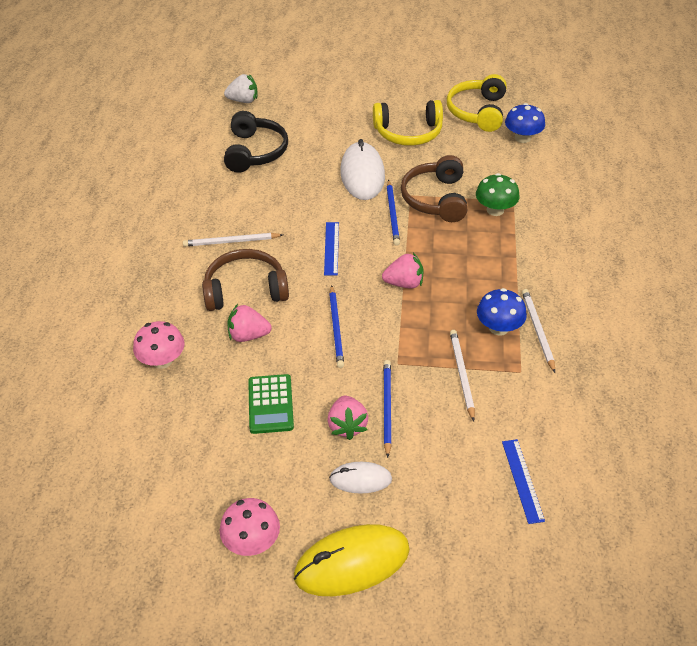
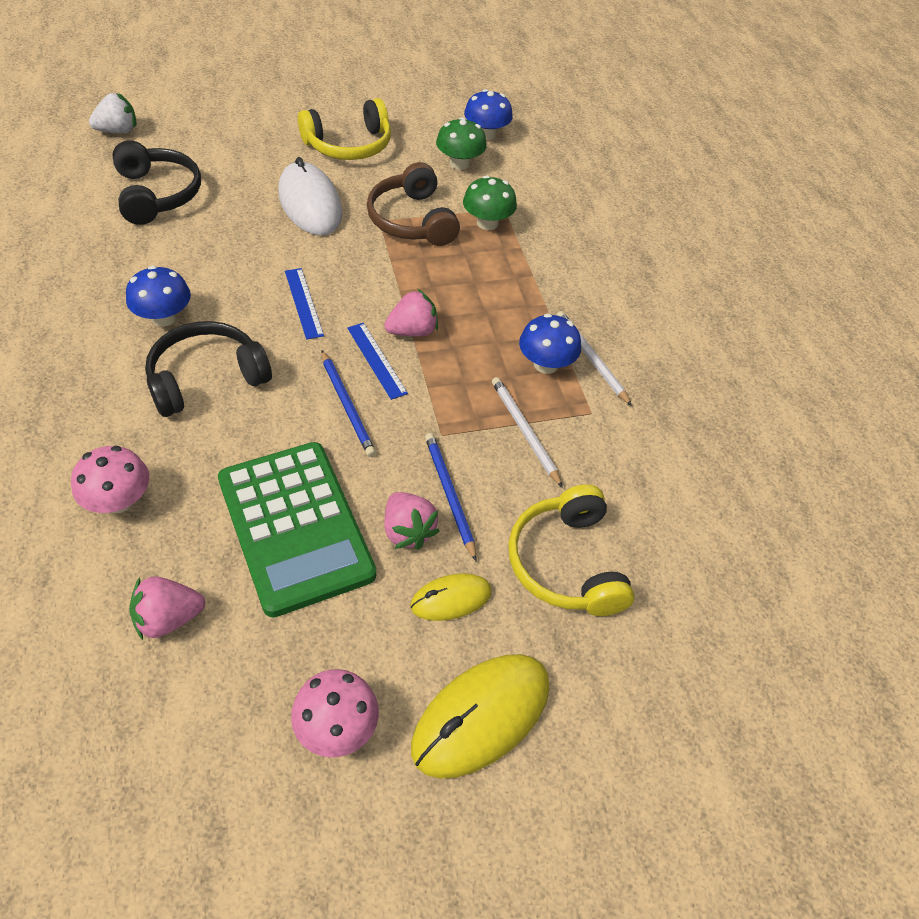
camera: 25 degrees left, 5 degrees up
white pencil [183,233,283,247] -> blue mushroom [126,266,191,327]
brown headphones [202,249,289,311] -> black headphones [145,321,272,417]
pink strawberry [227,304,272,342] -> pink strawberry moved to [129,576,205,640]
green calculator [248,374,294,434] -> green calculator [218,442,376,617], size x1.87
white mouse [329,462,392,494] -> yellow mouse [410,573,492,621]
blue pencil [387,180,400,246] -> none
yellow headphones [447,74,507,132] -> yellow headphones moved to [508,484,634,616]
blue ruler [502,439,545,524] -> blue ruler moved to [347,323,408,400]
none -> green mushroom [436,117,487,170]

